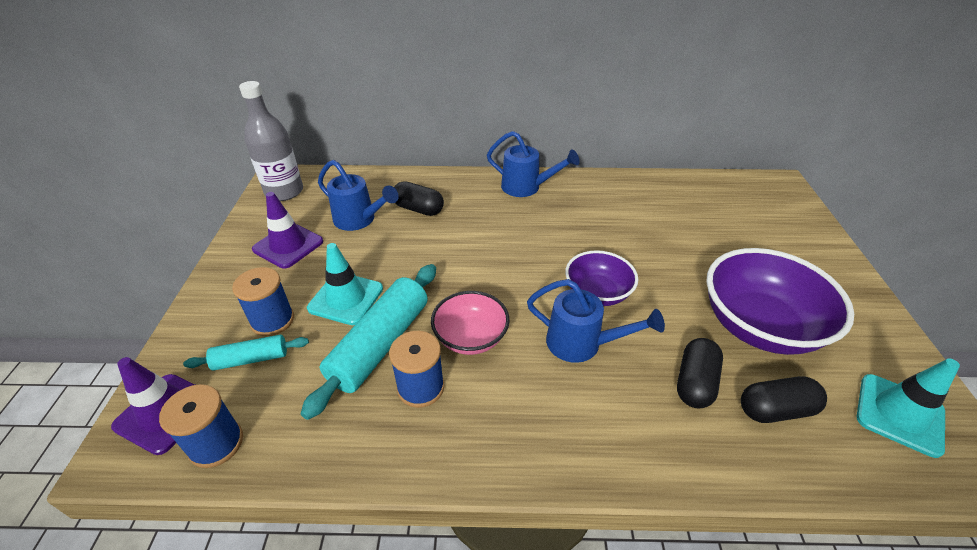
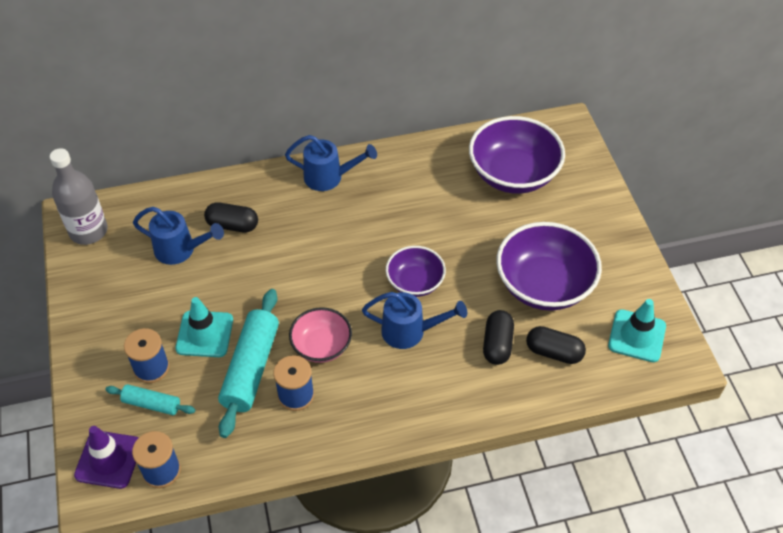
camera: 15 degrees left, 10 degrees up
turquoise rolling pin [183,335,309,371] -> turquoise rolling pin turned 45 degrees clockwise [105,384,195,415]
purple traffic cone [252,192,323,269] -> none
black capsule [741,376,827,423] -> black capsule turned 45 degrees clockwise [526,326,586,364]
none -> purple bowl [469,116,565,194]

